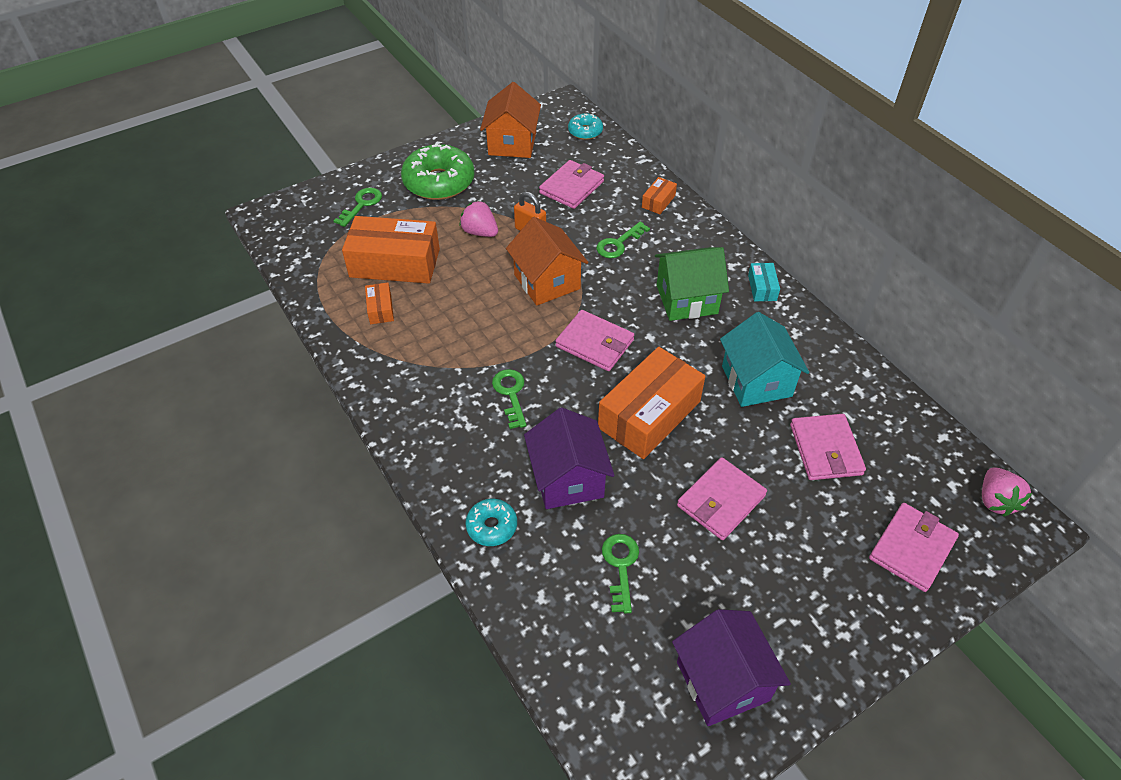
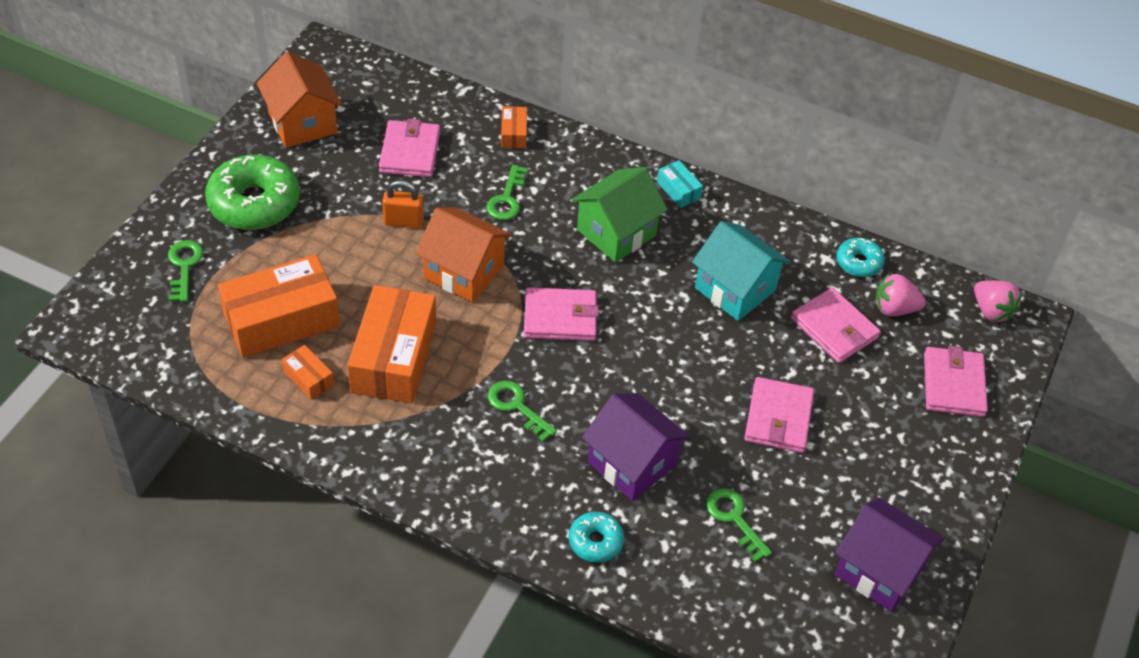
camera: 35 degrees left, 0 degrees up
pink strawberry [460,201,498,237] -> pink strawberry moved to [875,274,926,316]
turquoise donut [568,113,603,140] -> turquoise donut moved to [836,238,885,277]
orange box [598,347,706,459] -> orange box moved to [347,285,436,404]

